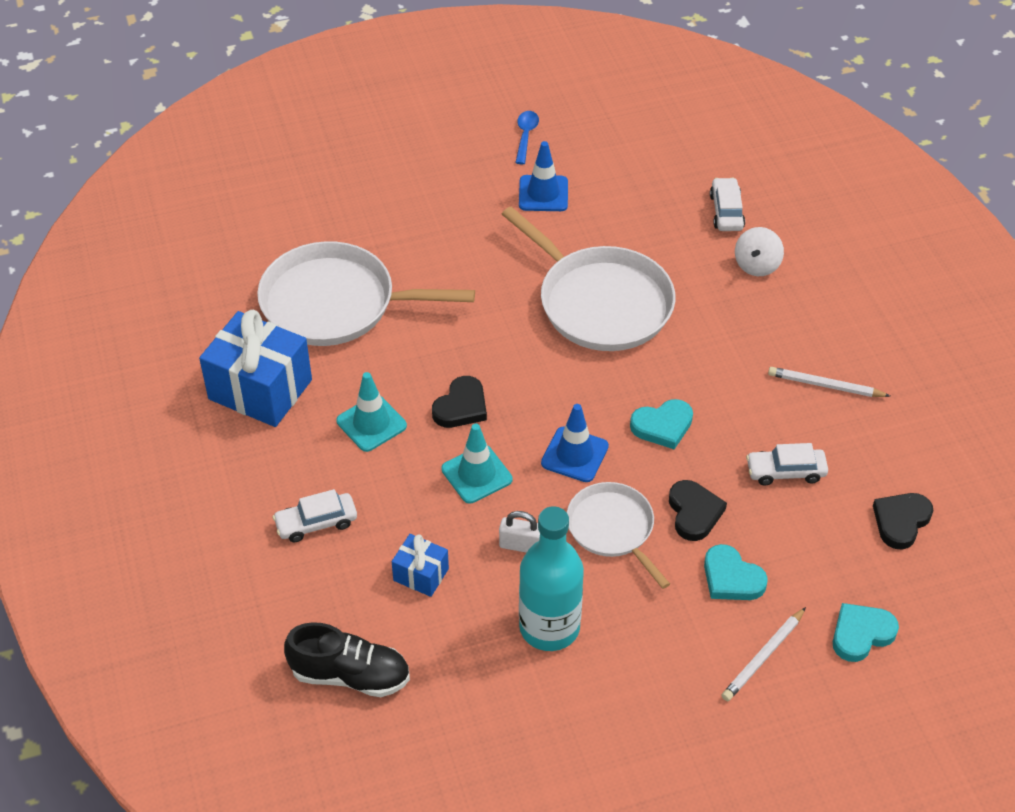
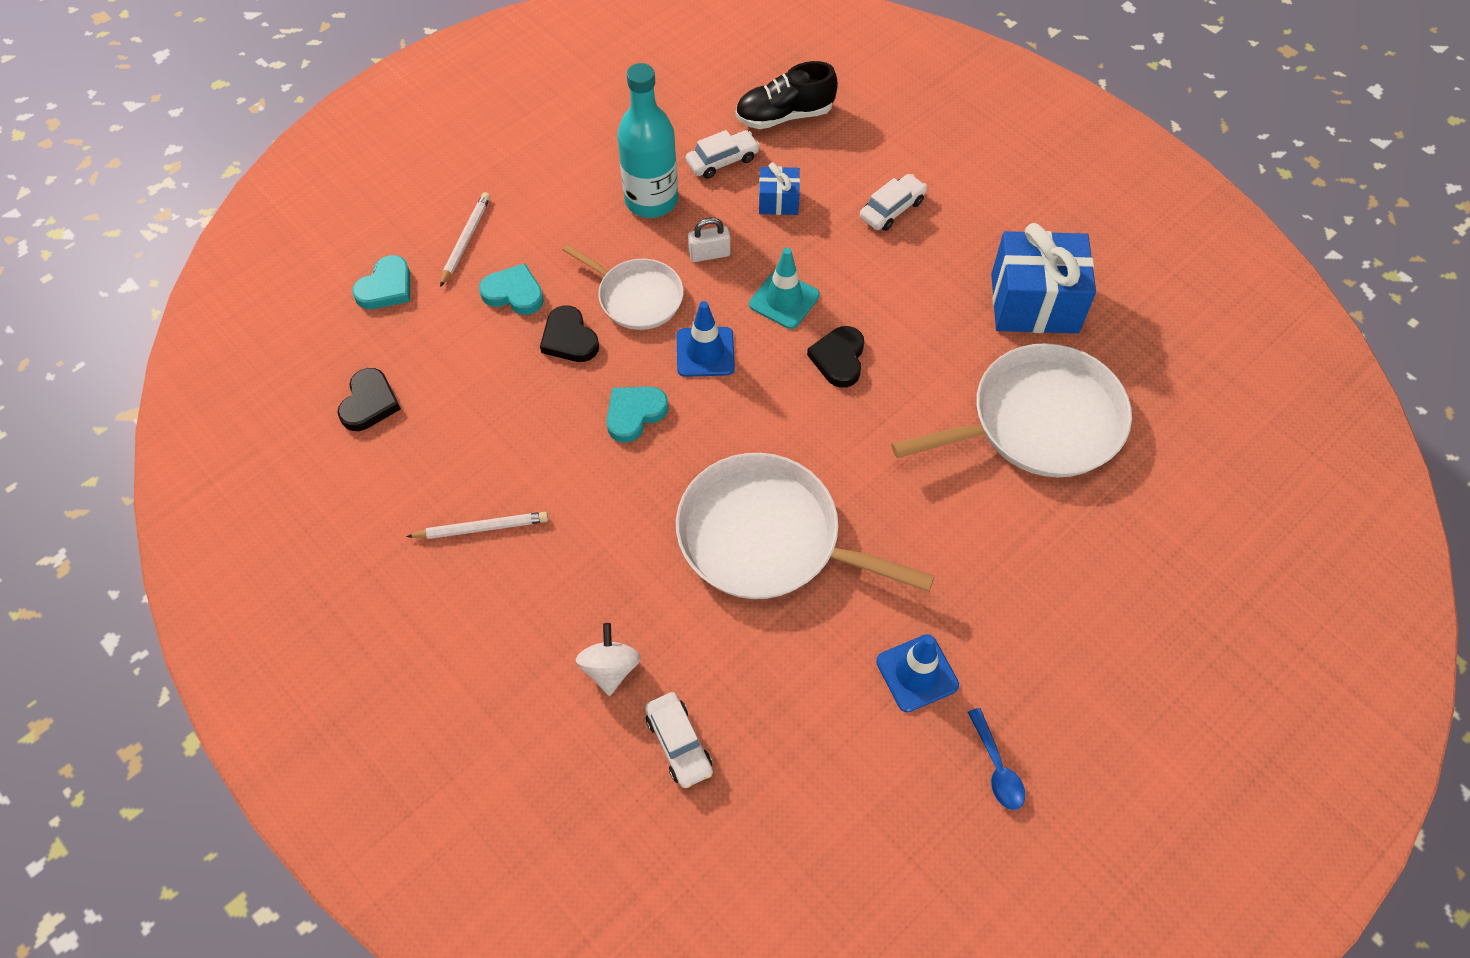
camera: 155 degrees right, 10 degrees up
turquoise traffic cone [336,372,407,452] -> none
white car [746,443,828,486] -> white car moved to [686,130,760,179]

